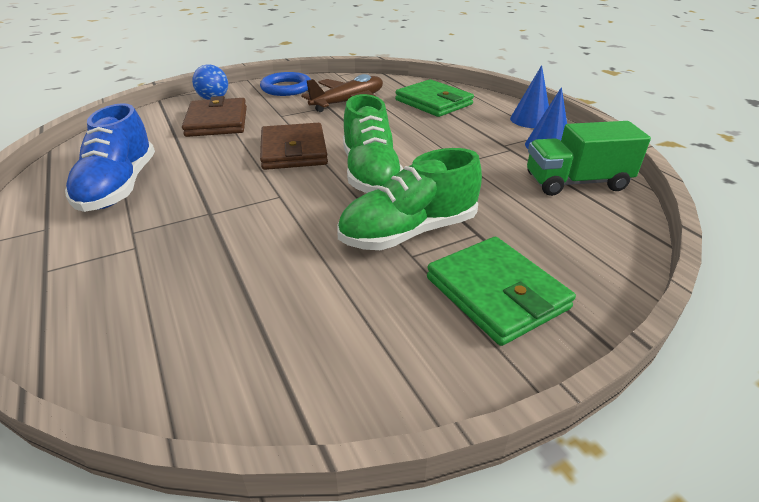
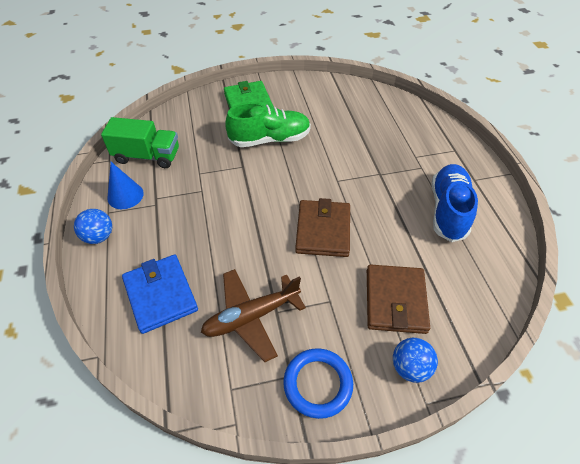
camera: 165 degrees left, 15 degrees up
green shoe [343,94,403,193] -> none
green wallet [395,79,474,117] -> blue wallet [122,254,198,334]
blue cone [510,65,549,128] -> blue ball [74,209,112,244]

